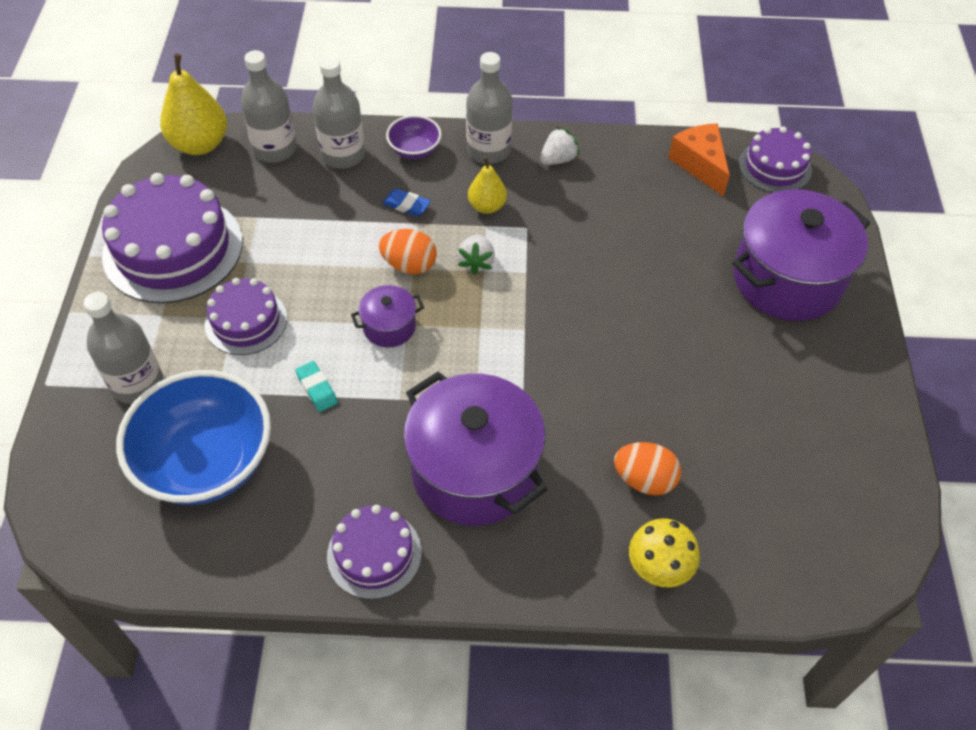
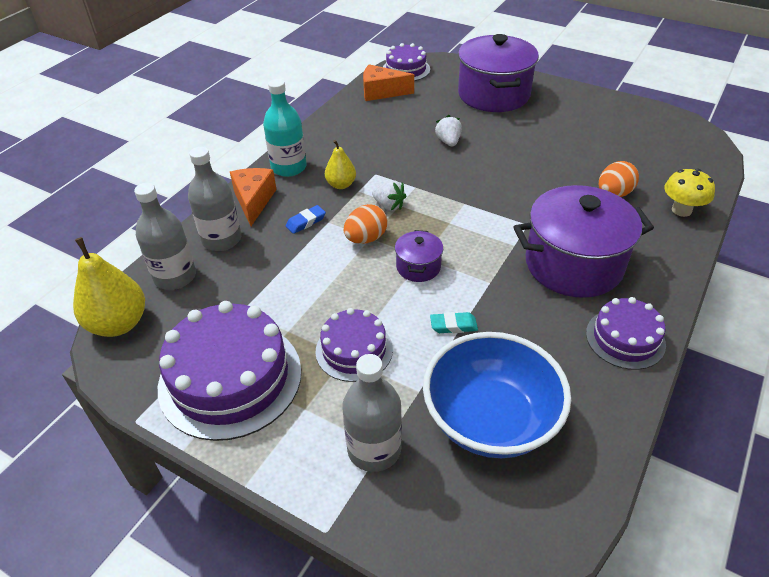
camera: 60 degrees left, 10 degrees down
purple bowl [386,115,442,159] -> orange cheese [230,168,277,226]
grey bottle [466,52,513,164] -> turquoise bottle [263,79,307,177]
white strawberry [540,127,579,165] -> white strawberry moved to [435,115,462,146]

